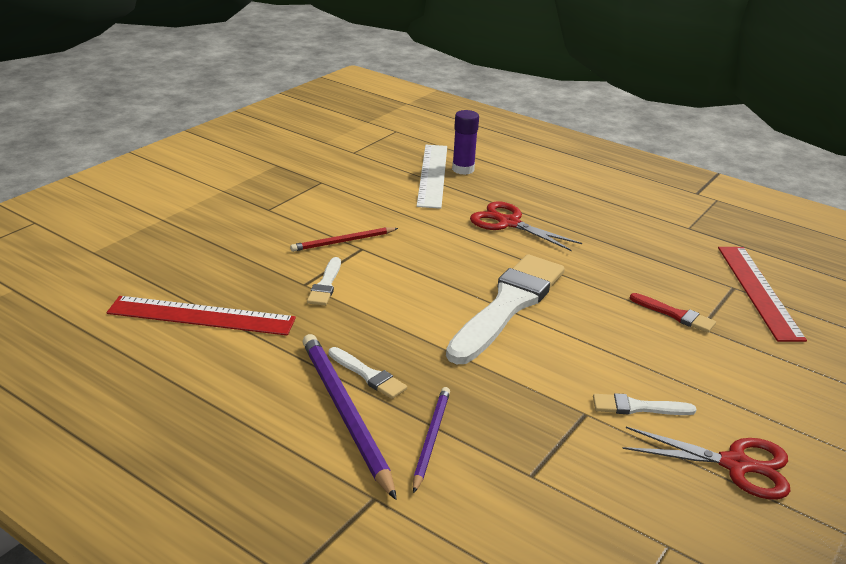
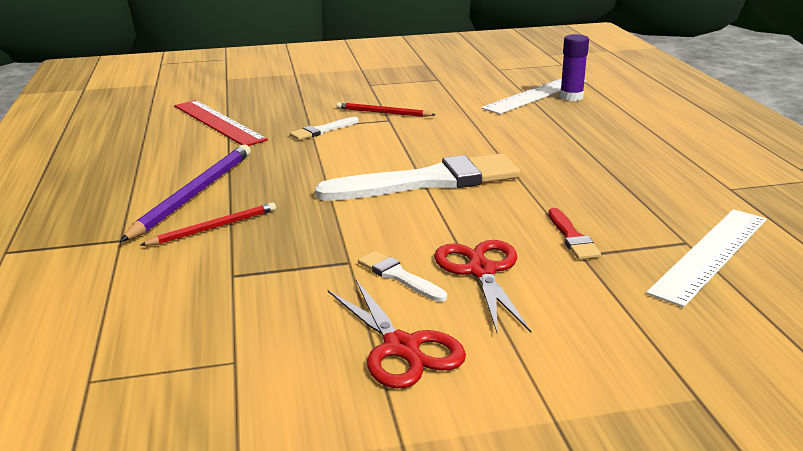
camera: 45 degrees right, 5 degrees down
white brush [328,347,407,399] -> none
purple pencil [413,387,450,493] -> red pencil [140,202,276,246]
red scissors [470,202,582,251] -> red scissors moved to [434,240,531,332]
red ruler [718,247,807,342] -> white ruler [646,209,766,307]

